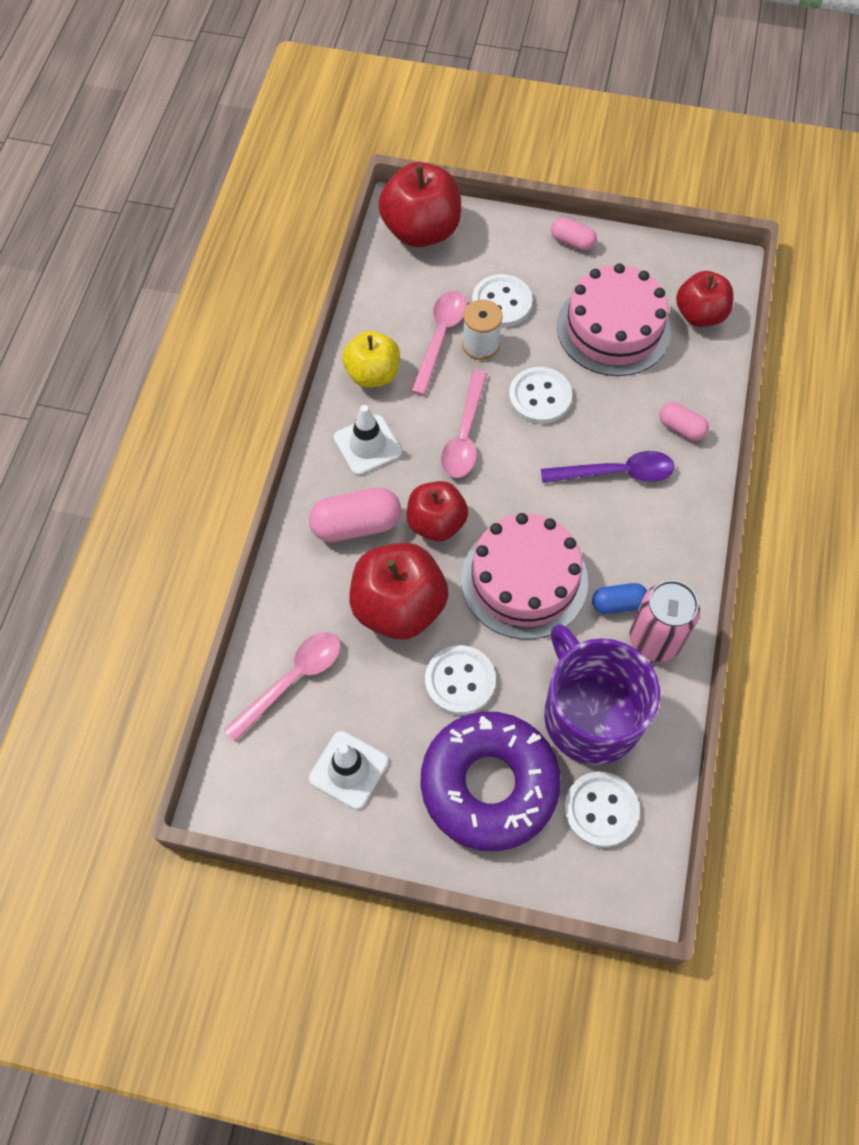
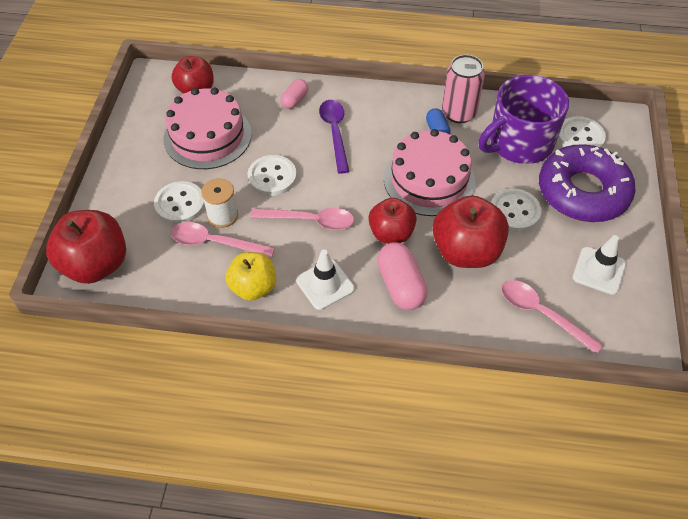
camera: 95 degrees left, 10 degrees down
pink capsule [551,217,597,251] -> none

